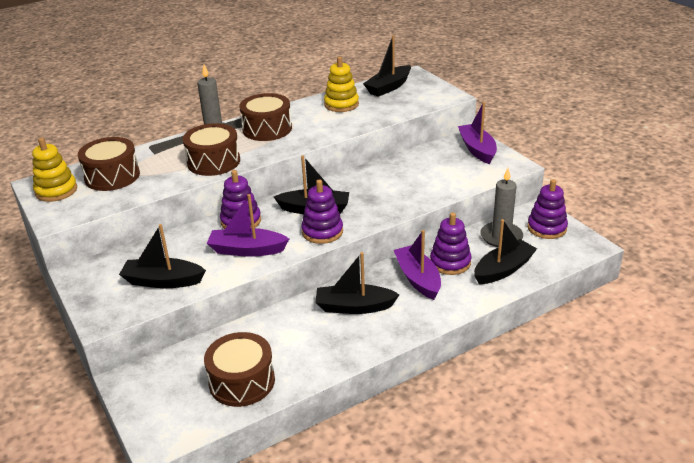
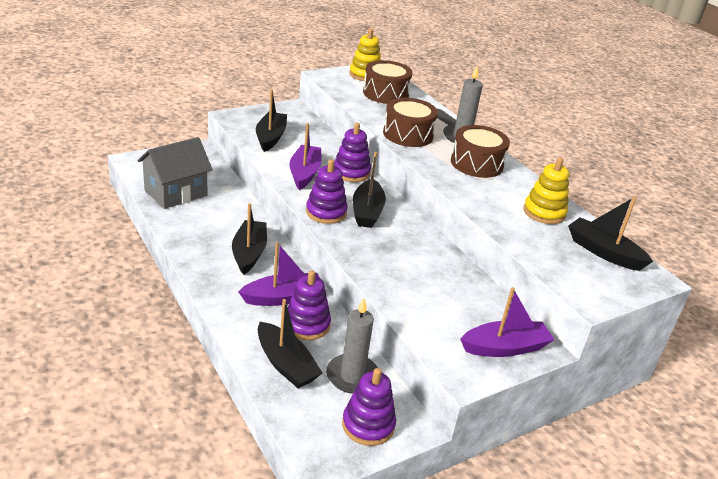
camera: 85 degrees right, 0 degrees up
brown drum [204,332,275,407] -> grey house [137,137,213,209]

